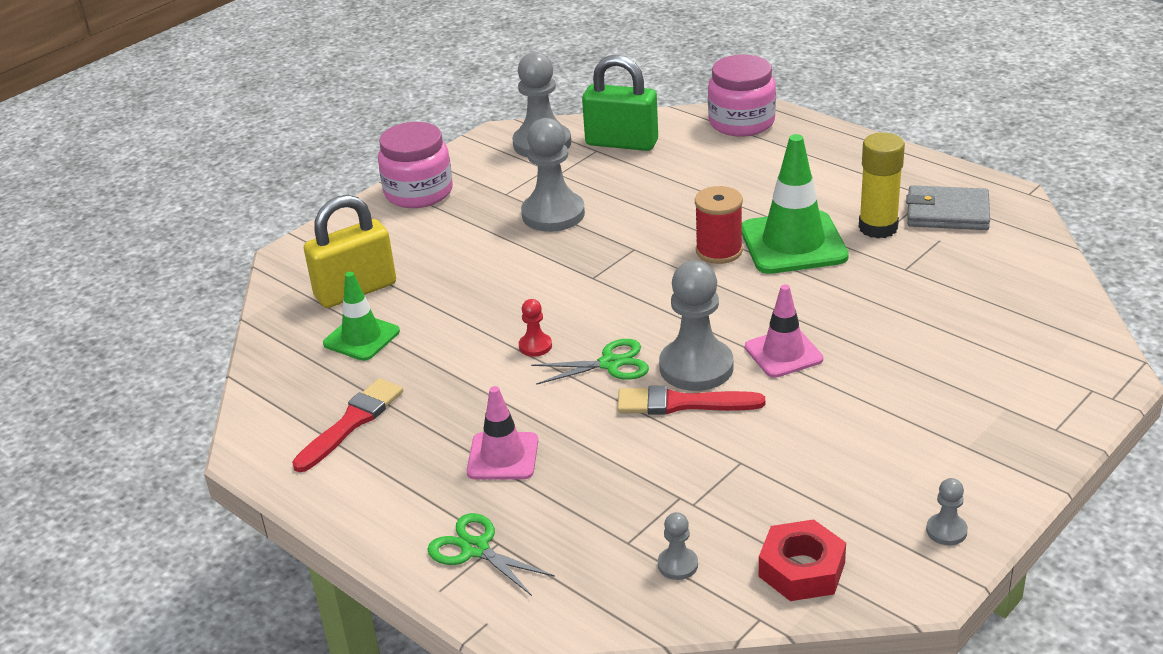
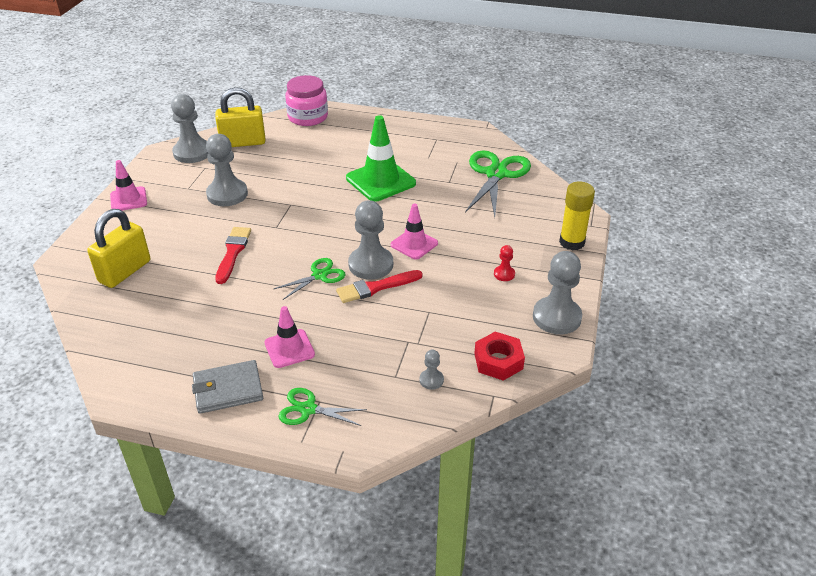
camera: 30 degrees left, 5 degrees up
red brush [292,378,403,472] -> red brush moved to [215,227,251,284]
green traffic cone [323,272,400,361] -> none
pink jar [378,122,453,208] -> pink traffic cone [110,160,147,211]
red pawn [519,299,552,357] -> red pawn moved to [494,245,515,281]
green padlock [582,55,658,151] -> yellow padlock [215,87,265,147]
red spool [695,186,743,264] -> none
yellow glue stick [859,132,905,239] -> yellow glue stick moved to [559,182,595,250]
grey wallet [906,185,990,230] -> grey wallet moved to [192,360,263,414]
grey pawn [926,478,968,545] -> grey pawn [533,251,582,335], size x2.15
none -> green scissors [465,150,531,217]

